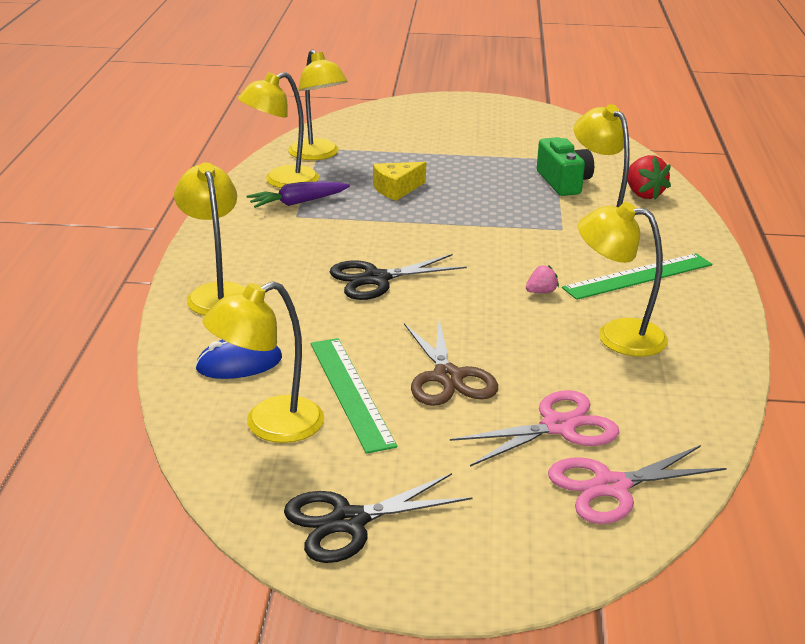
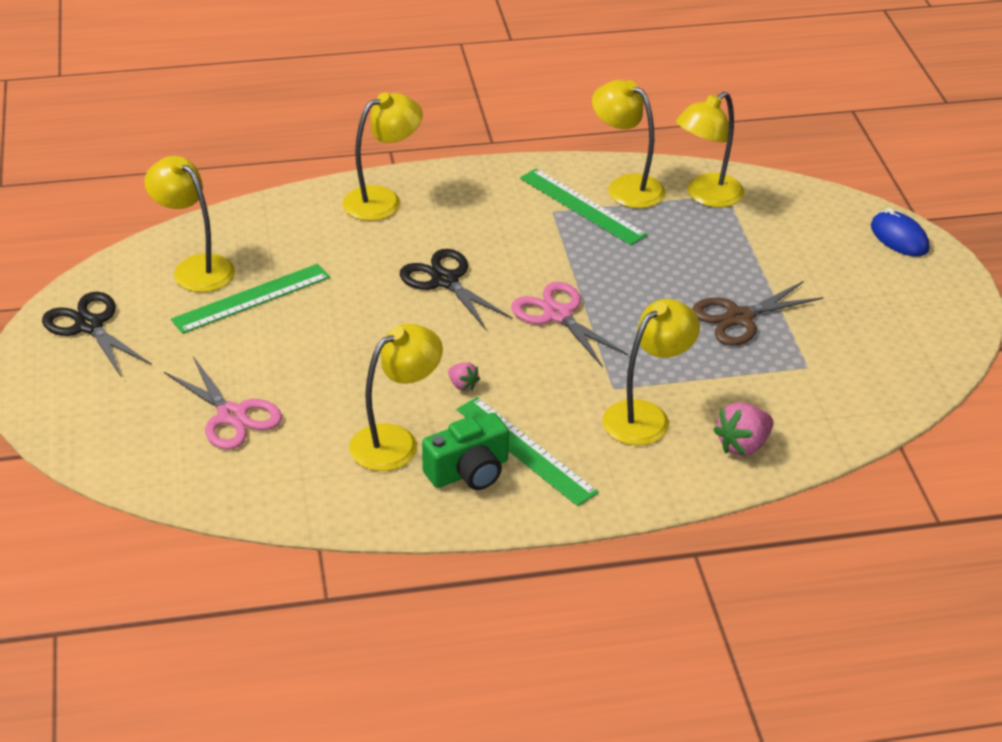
camera: 75 degrees right, 10 degrees up
blue mouse [195,340,282,379] -> blue mouse moved to [871,208,929,257]
purple carrot [247,182,350,208] -> green ruler [520,168,647,245]
yellow cheese [373,162,426,201] -> none
brown scissors [404,320,498,406] -> brown scissors moved to [692,281,823,346]
green camera [537,137,594,196] -> green camera moved to [422,413,509,490]
pink scissors [548,445,727,524] -> pink scissors moved to [511,282,629,367]
yellow lamp [578,202,668,356] -> yellow lamp turned 45 degrees clockwise [349,324,443,471]
red strawberry [627,155,671,200] -> pink strawberry [713,402,773,456]

